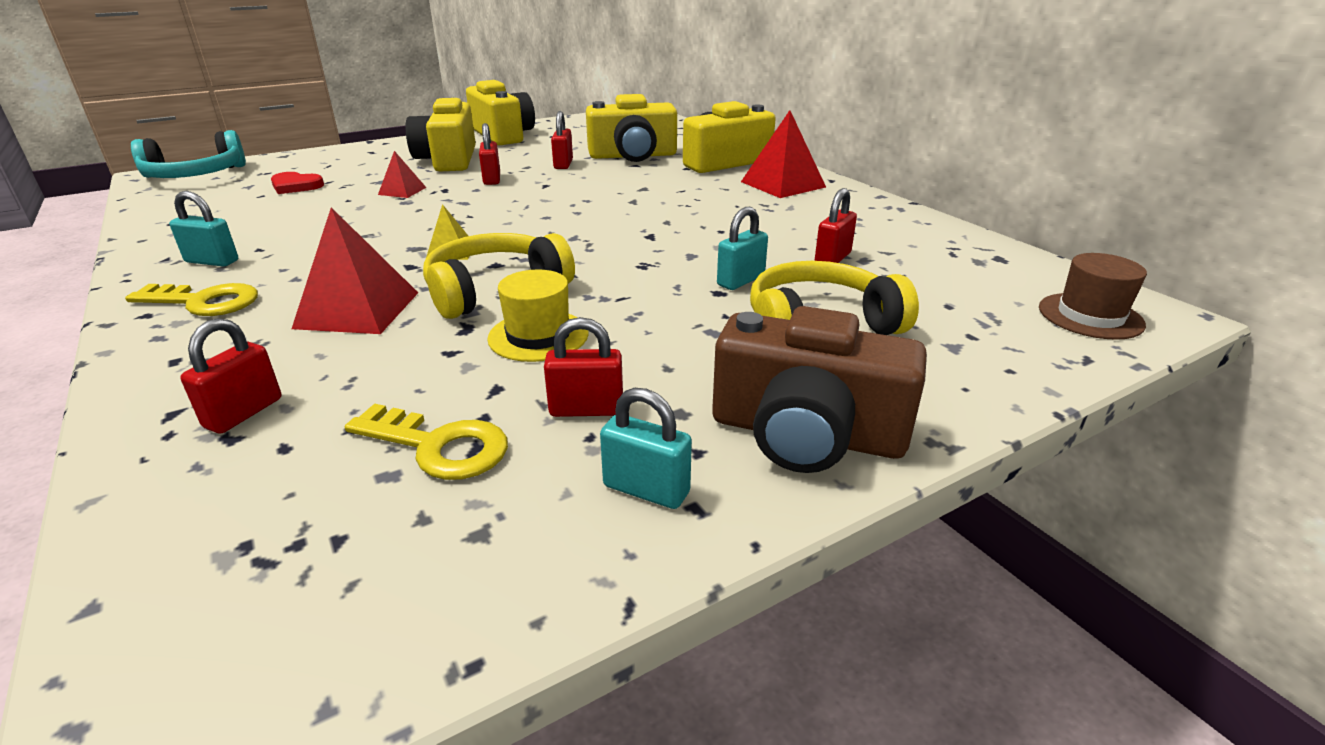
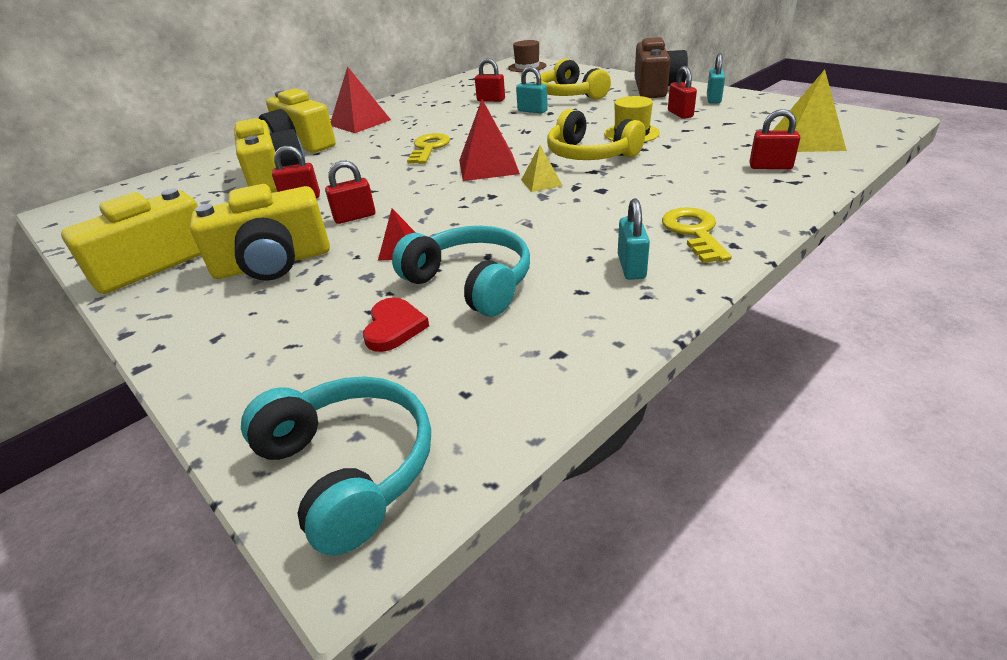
camera: 100 degrees left, 5 degrees up
red pyramid [292,208,418,334] -> red pyramid moved to [459,99,520,181]
yellow key [345,403,508,480] -> yellow key moved to [407,133,450,164]
none -> turquoise headphones [392,226,530,317]
none -> yellow pyramid [772,70,847,152]

